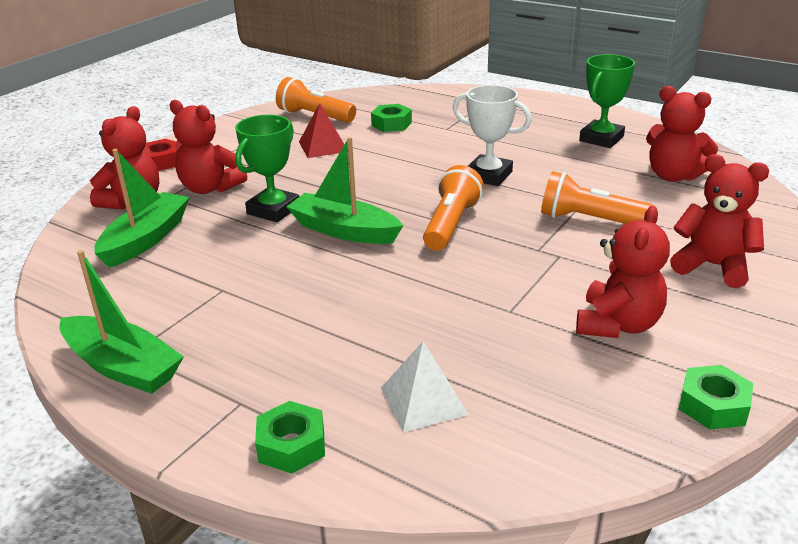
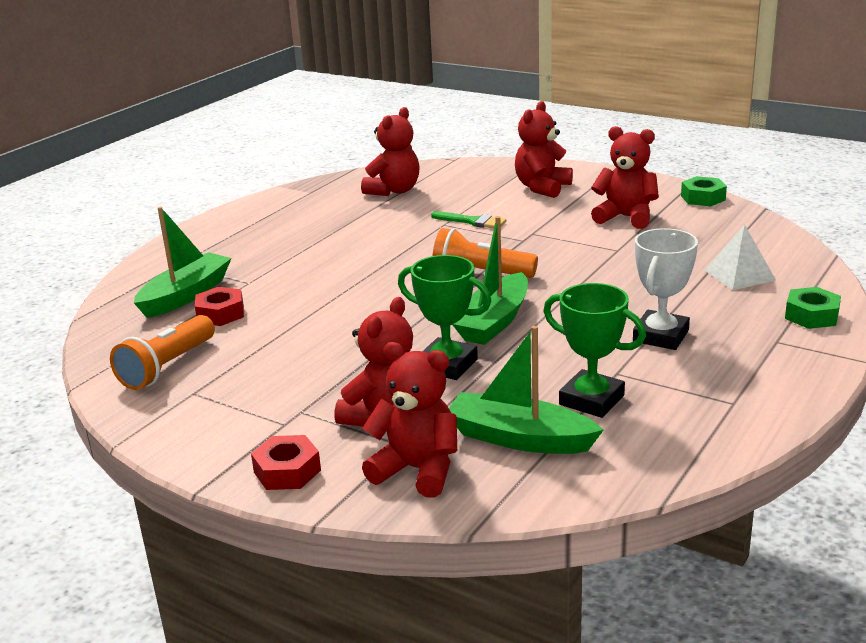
camera: 90 degrees left, 5 degrees down
green boat [60,250,184,394] -> green boat moved to [134,207,232,318]
red pyramid [299,103,344,158] -> none
green nut [371,104,412,132] -> red nut [195,287,244,326]
white trophy [453,85,532,186] -> white trophy moved to [633,228,698,350]
orange flashlight [541,171,653,224] -> green brush [431,211,507,228]
green trophy [579,54,635,148] -> green trophy moved to [543,283,646,418]

